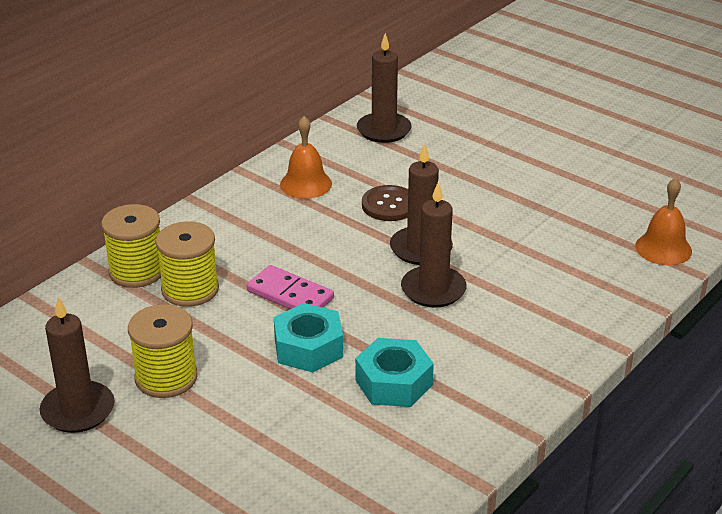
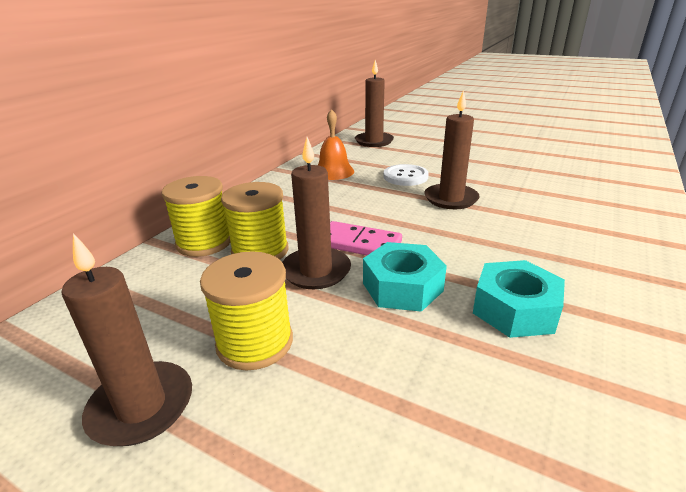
camera: 10 degrees left, 5 degrees down
brown button [362,185,408,221] -> white button [384,164,429,186]
brown candle [401,183,467,308] -> brown candle moved to [282,137,351,289]
orange bell [635,178,692,265] -> none

